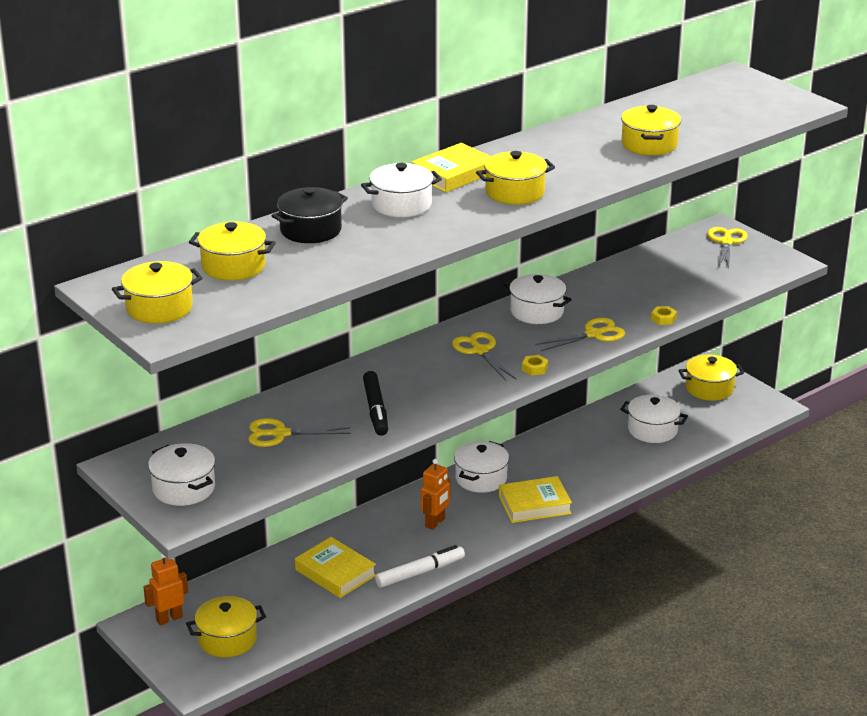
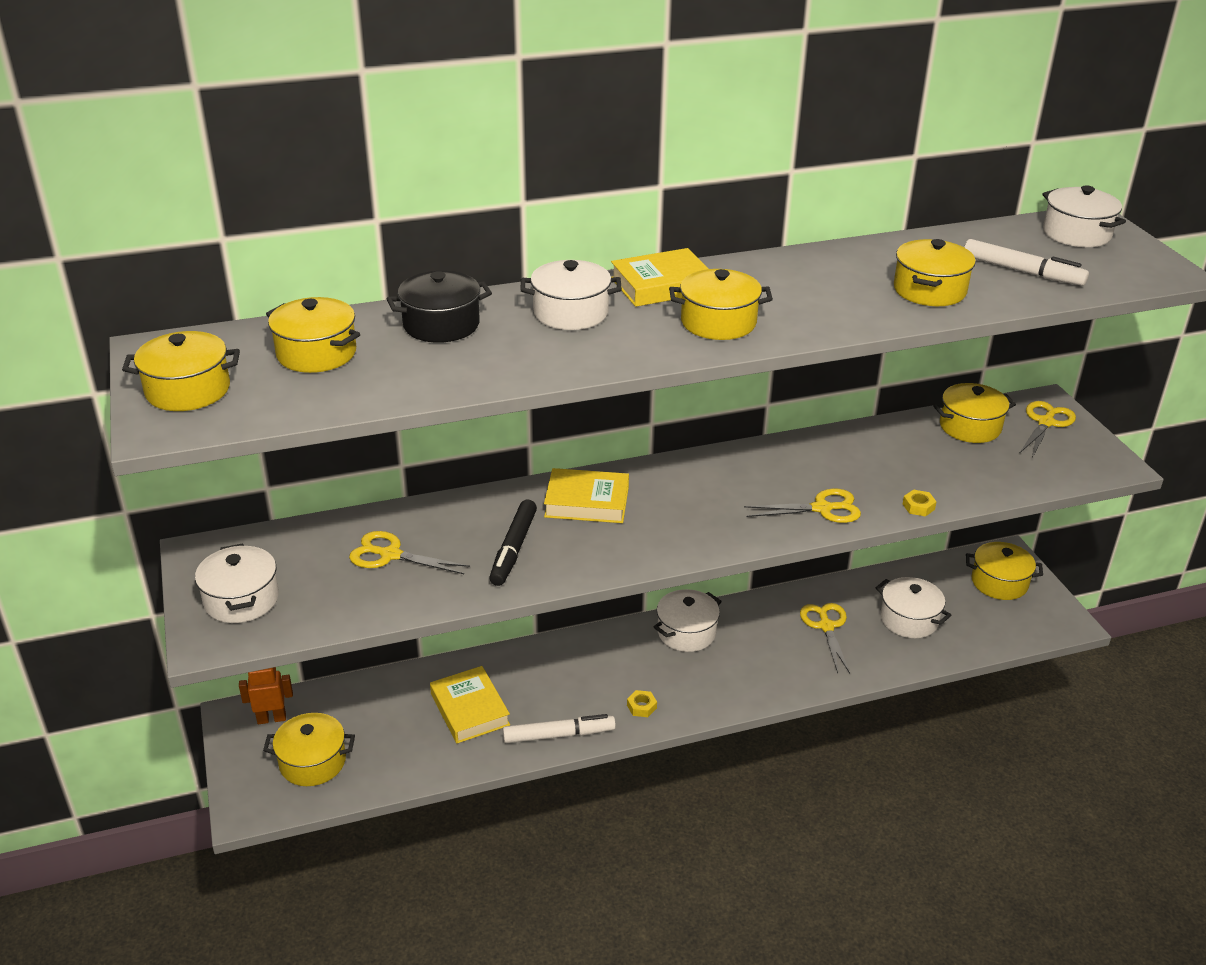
camera: 20 degrees right, 5 degrees up
orange robot [421,459,451,530] -> none
yellow scissors [452,332,516,381] -> yellow scissors moved to [800,603,850,673]
yellow book [499,476,572,523] -> yellow book moved to [544,468,629,523]
white pot [504,274,572,324] -> white pot moved to [1042,186,1126,247]
yellow nut [522,355,548,376] -> yellow nut moved to [627,690,657,717]
none -> yellow pot [934,383,1016,443]
none -> white marker [964,239,1089,286]

